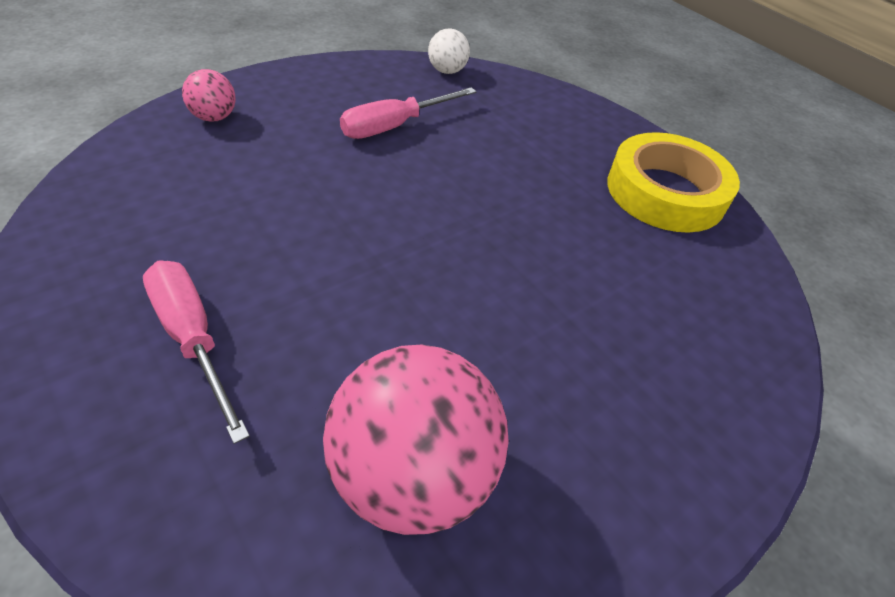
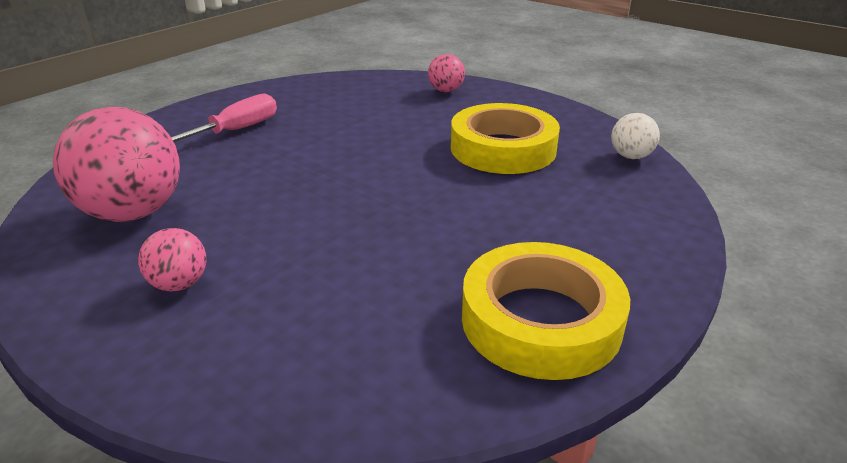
camera: 80 degrees right, 15 degrees down
pink screwdriver [340,87,477,139] -> yellow tape [451,103,560,174]
none -> pink ball [138,228,206,292]

